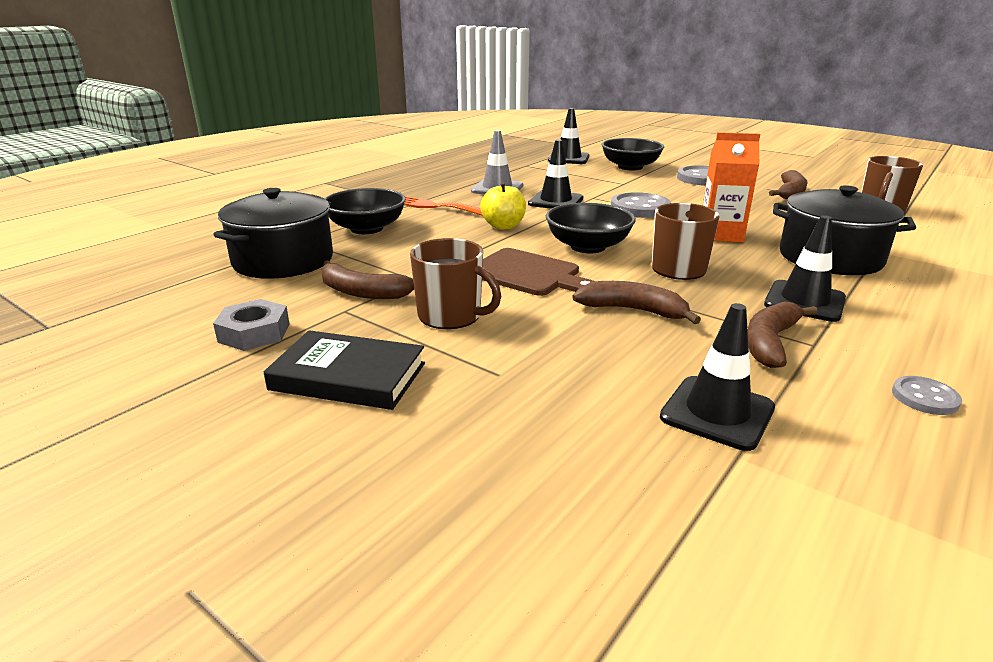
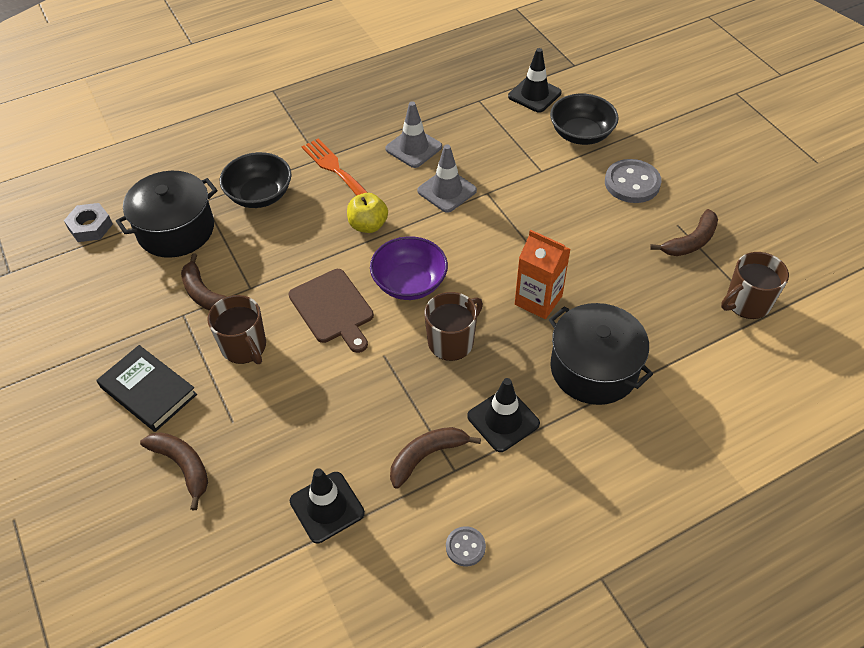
camera: 25 degrees right, 25 degrees up
grey nut [213,299,290,351] -> grey nut moved to [64,203,113,242]
black traffic cone [528,140,583,209] -> grey traffic cone [417,144,477,213]
black bowl [546,203,636,253] -> purple bowl [370,236,448,300]
brown banana [572,281,701,324] -> brown banana moved to [140,432,208,510]
grey button [611,192,671,218] -> none

